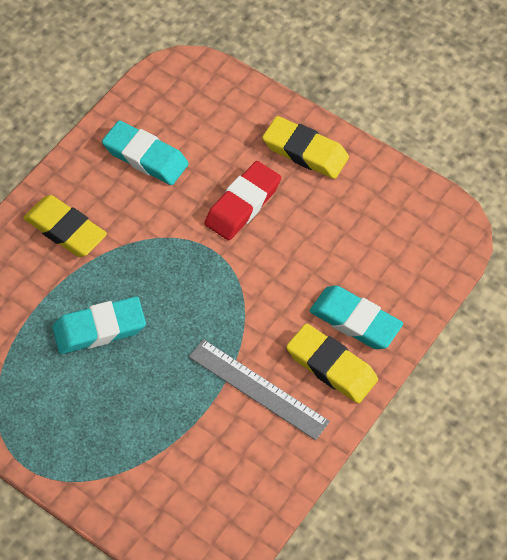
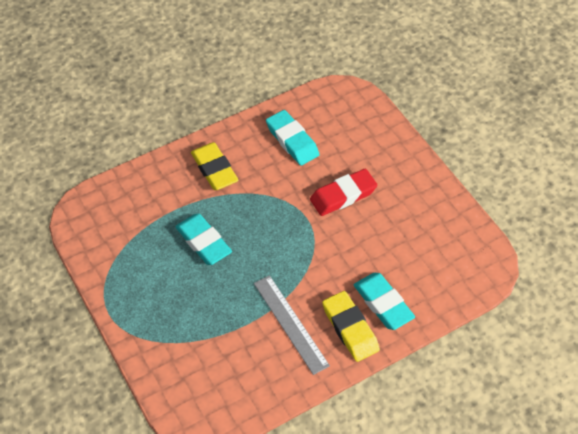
camera: 25 degrees right, 5 degrees down
turquoise eraser [53,297,146,354] -> turquoise eraser turned 45 degrees clockwise [175,214,232,265]
yellow eraser [262,116,349,179] -> none

